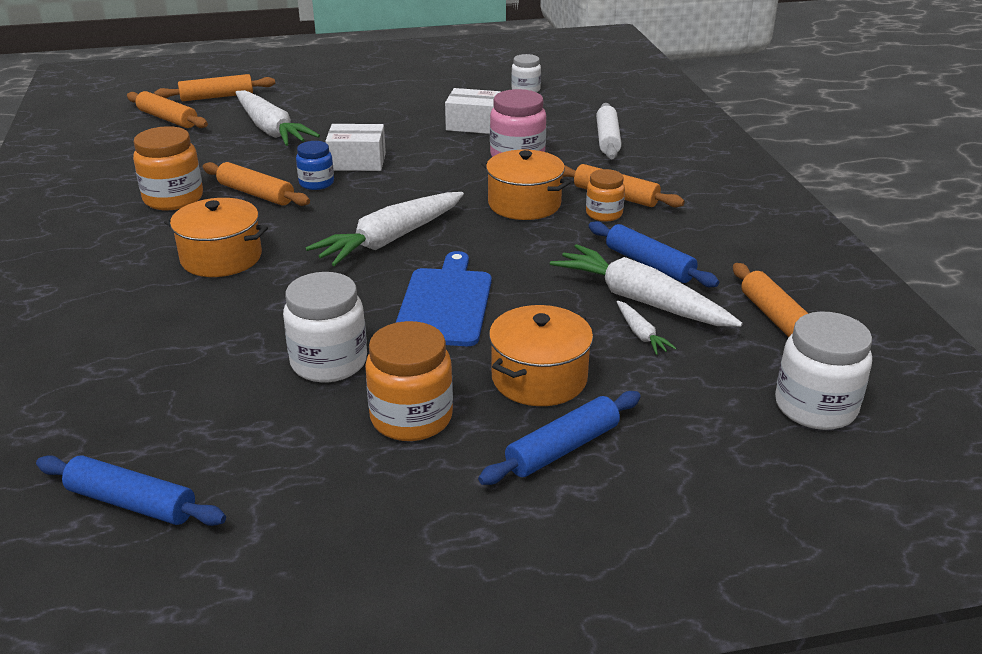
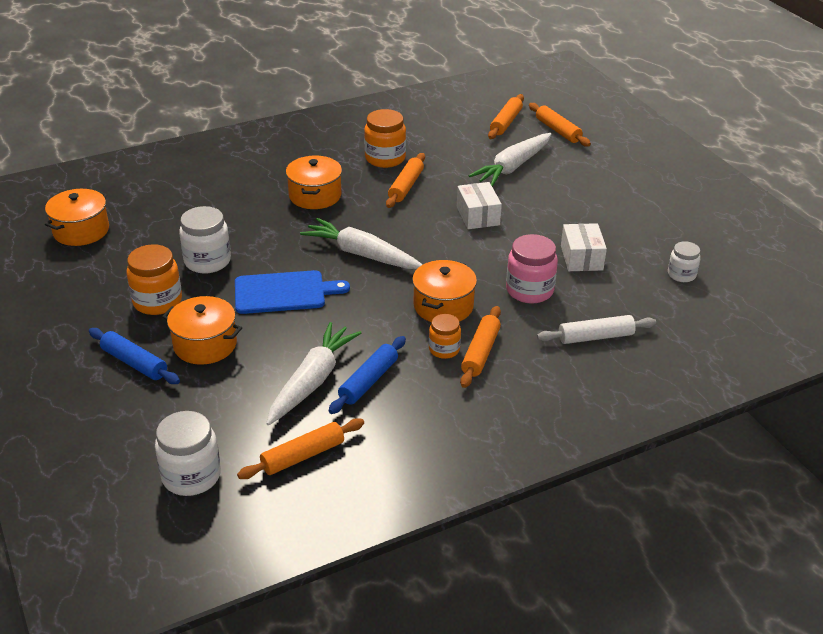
camera: 75 degrees right, 5 degrees up
blue rolling pin [36,455,226,526] -> orange pot [45,189,109,246]
blue jar [296,141,334,190] -> none
white carrot [617,301,677,355] -> none

